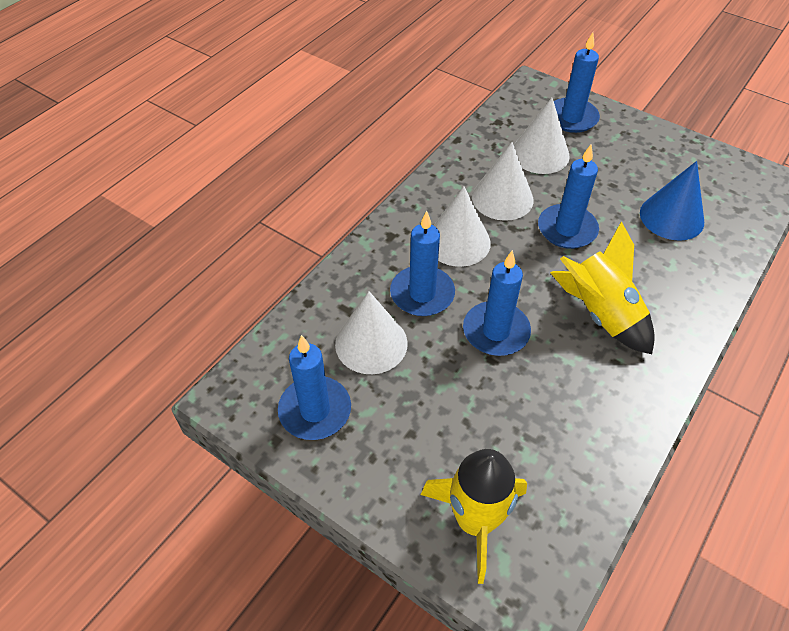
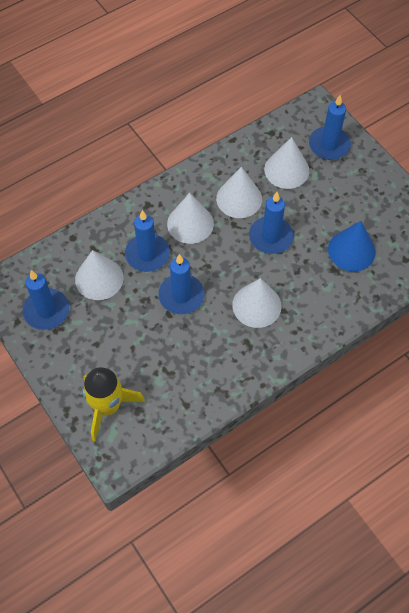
camera: 20 degrees right, 10 degrees up
yellow rocket [550,221,655,354] -> white cone [232,278,282,328]

